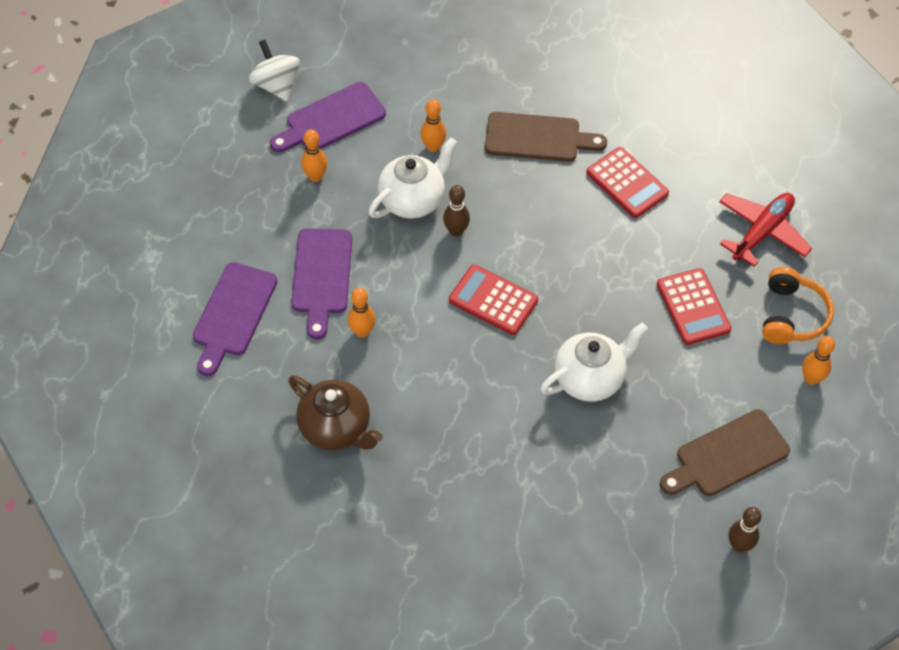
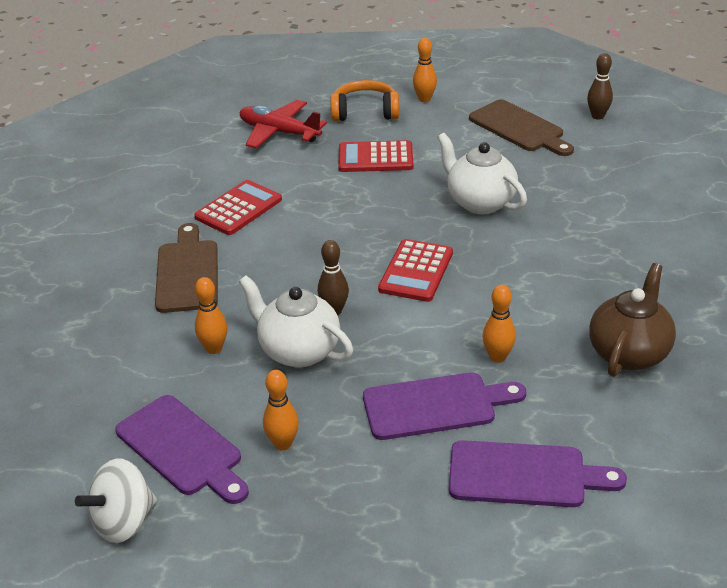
camera: 100 degrees left, 20 degrees down
red calculator [657,268,731,345] -> red calculator turned 150 degrees counterclockwise [338,140,414,172]

